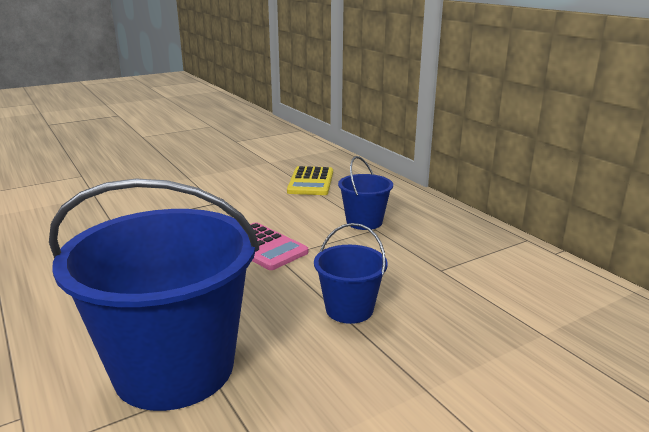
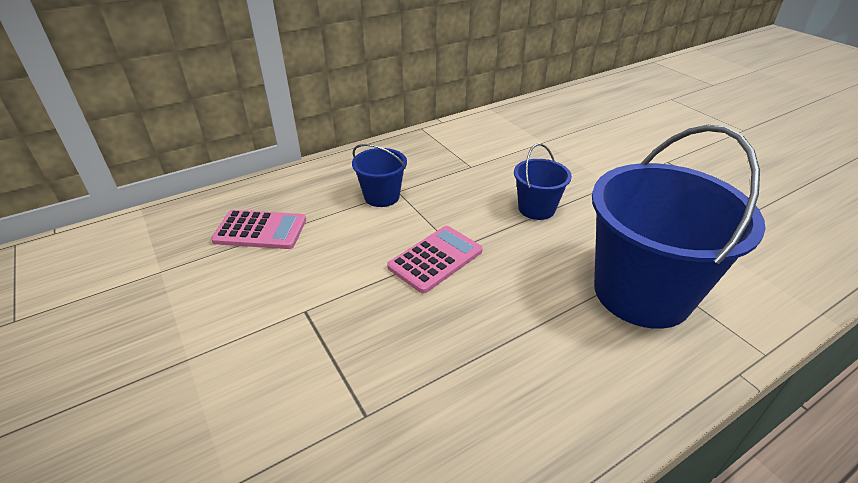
camera: 90 degrees left, 15 degrees up
yellow calculator [287,166,333,195] -> pink calculator [211,210,306,249]

